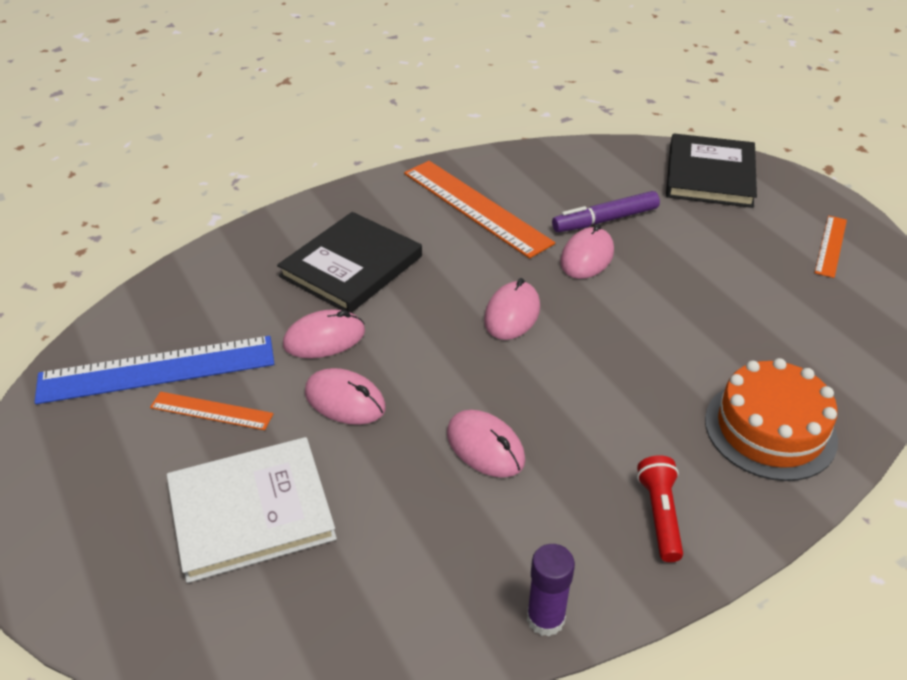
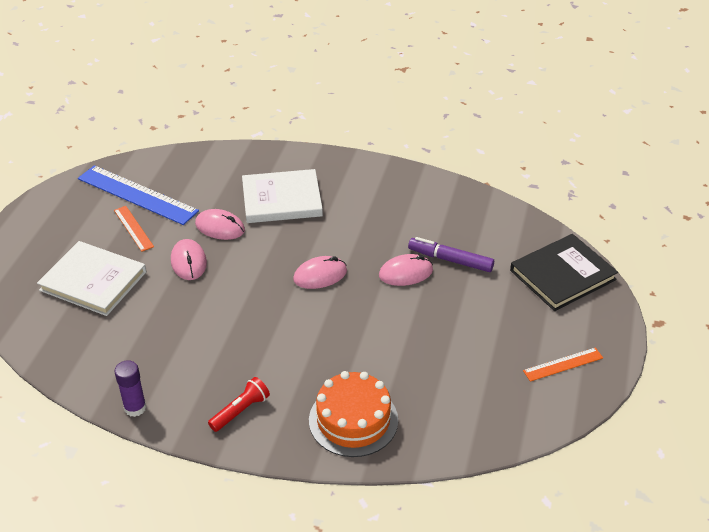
camera: 45 degrees right, 0 degrees up
black book [277,212,422,313] -> white book [242,169,323,223]
orange ruler [404,161,555,259] -> none
pink mouse [447,410,525,478] -> none

